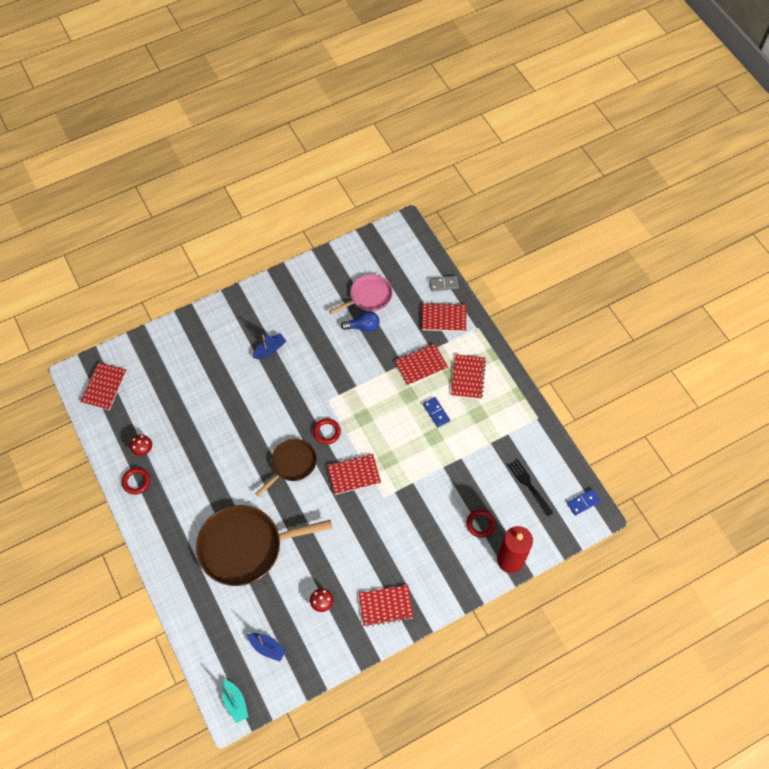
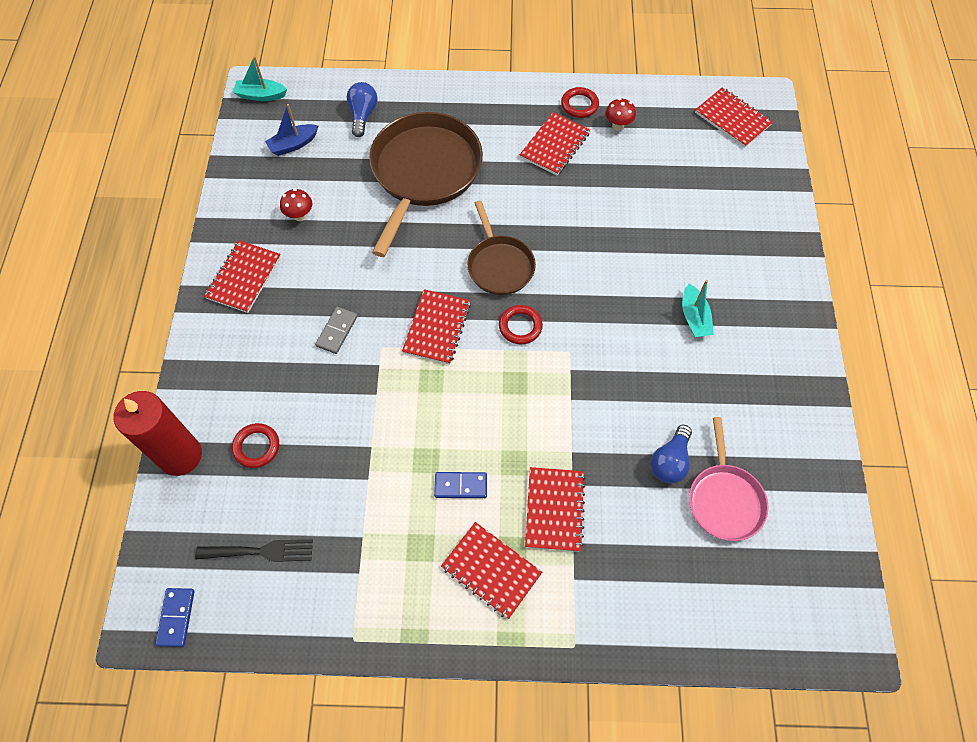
camera: 120 degrees right, 0 degrees up
blue boat [253,333,286,359] -> turquoise boat [682,280,714,337]
red notebook [422,303,466,332] -> red notebook moved to [520,112,590,175]
grey domino [429,276,459,292] -> grey domino moved to [315,307,357,354]
none -> blue light bulb [347,82,378,137]

